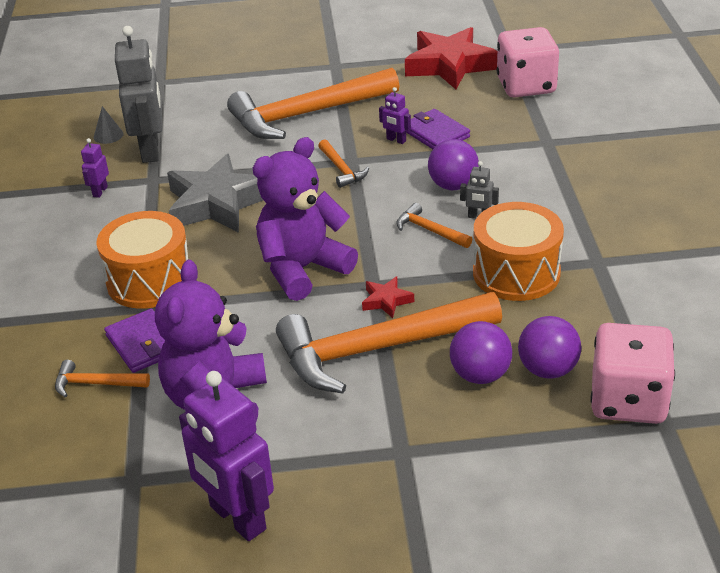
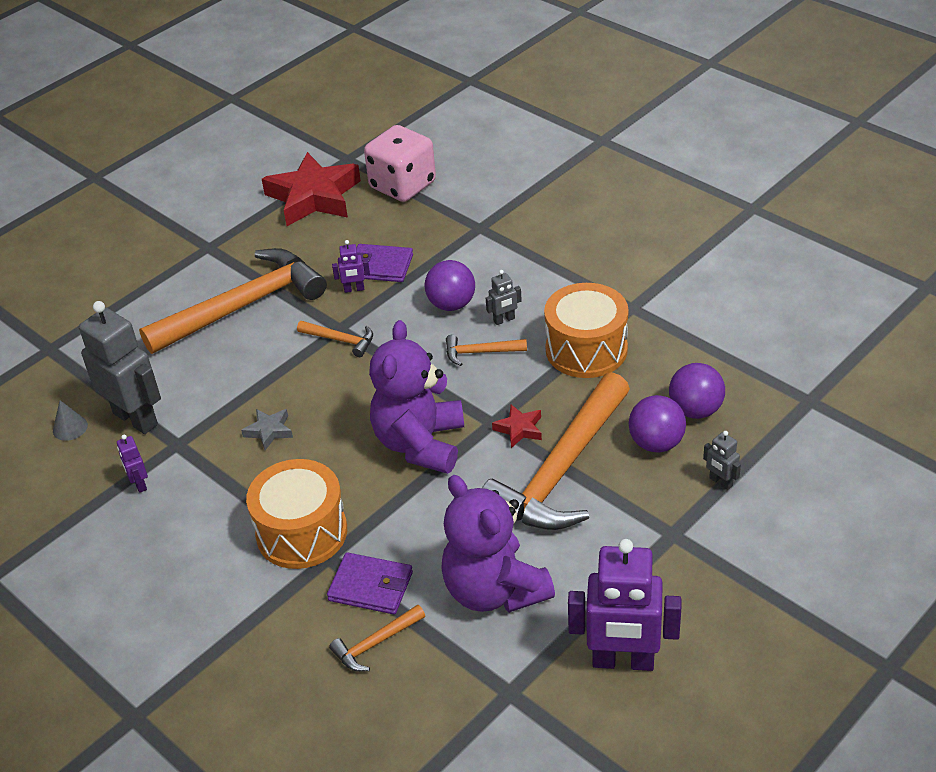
camera: 40 degrees left, 5 degrees up
grey star [167,154,263,233] -> grey star [241,409,293,450], size x0.43
orange hammer [227,68,399,139] -> orange hammer turned 150 degrees counterclockwise [139,248,327,354]
pink dice [590,323,675,424] -> none
none -> grey robot [703,431,741,490]

